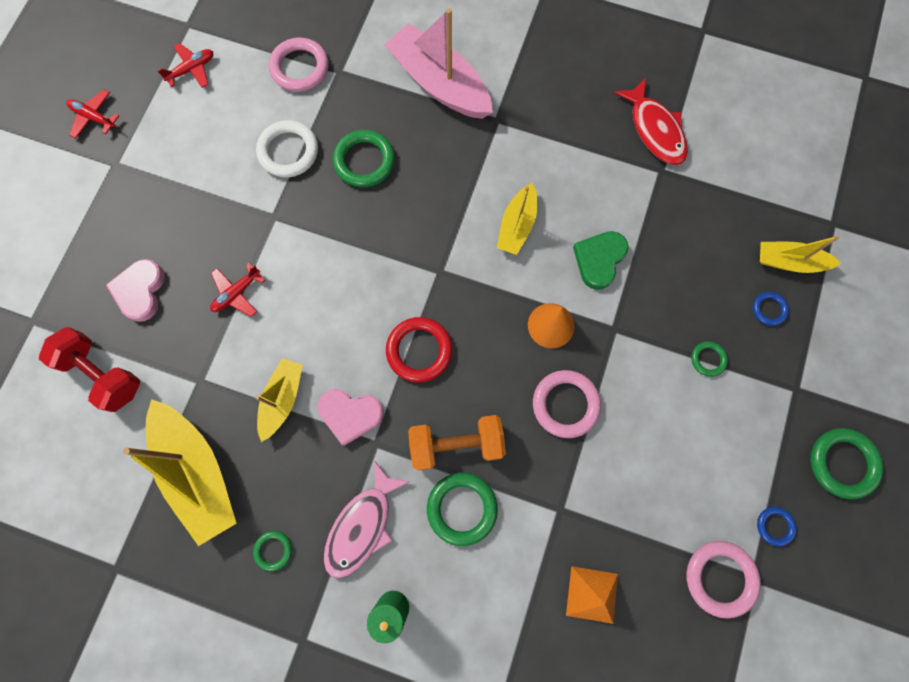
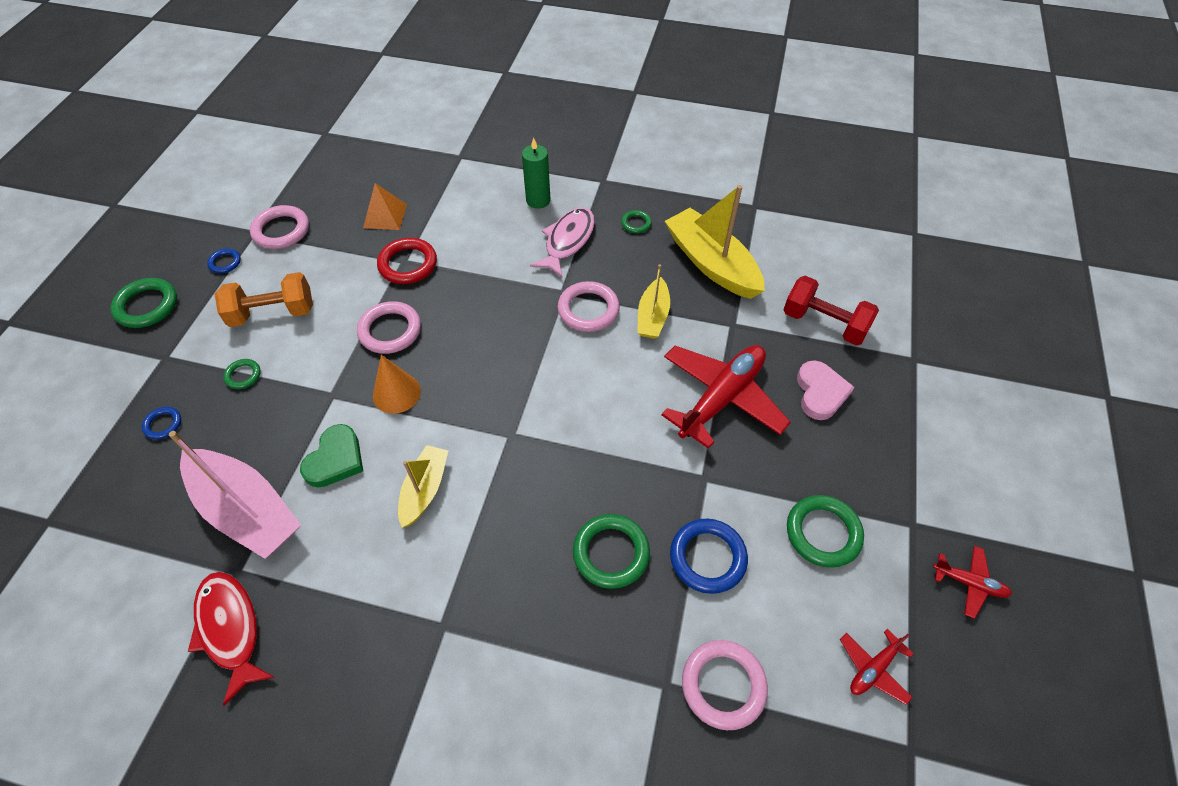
camera: 175 degrees right, 20 degrees down
red plane [210,263,265,317] -> red plane [661,345,791,449], size x2.14
white ring [256,120,318,177] -> blue ring [670,519,748,594]
pink heart [318,389,384,446] -> pink ring [557,281,620,332]
pink boat [384,8,493,119] -> pink boat moved to [169,431,301,559]
red ring [386,317,453,383] -> red ring moved to [377,238,437,284]
orange dumbbell [408,415,506,471] -> orange dumbbell moved to [215,272,313,327]
green ring [427,473,498,546] -> green ring moved to [787,495,864,568]
yellow boat [760,235,841,273] -> none

